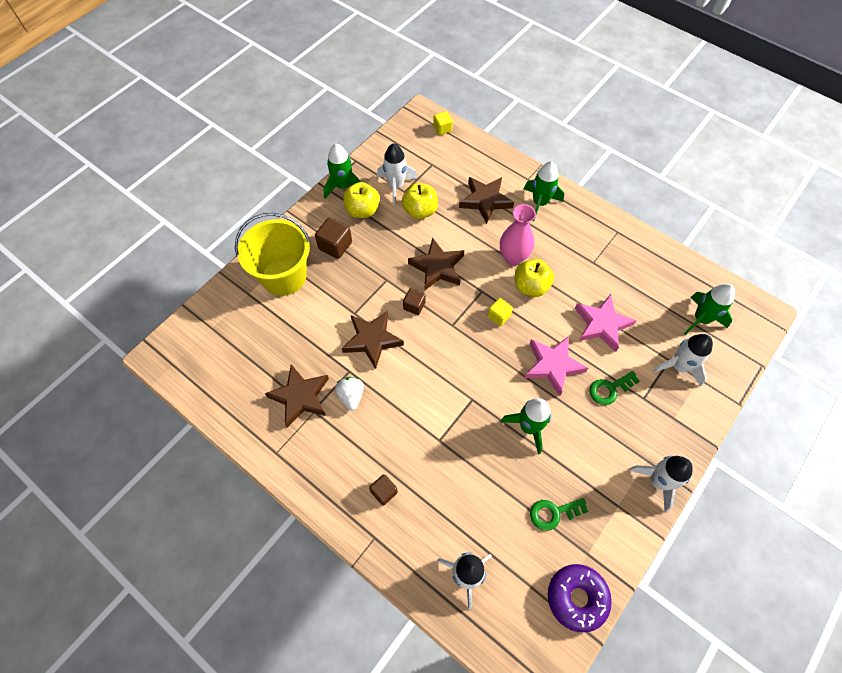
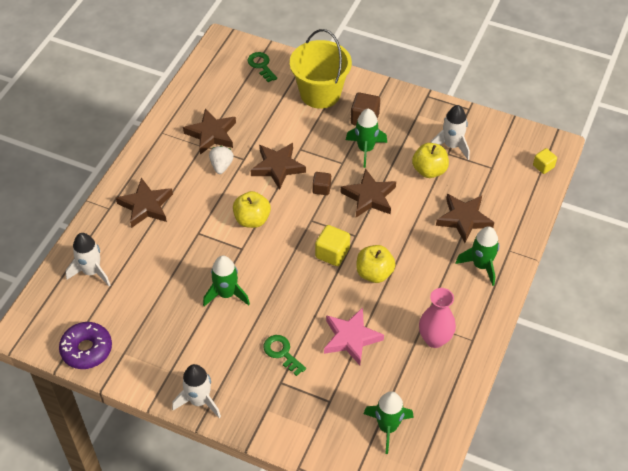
camera: 75 degrees right, 10 degrees down
green rocket [324,144,361,199] -> green rocket moved to [346,109,387,168]
white strawberry [335,377,364,411] -> white strawberry turned 60 degrees counterclockwise [209,146,234,174]
yellow apple [343,182,380,218] -> yellow apple moved to [233,191,271,228]
brown cube [369,474,398,505] -> brown star [116,178,173,228]
yellow cube [487,298,513,326] -> yellow cube [315,225,350,266], size x1.55
pink vase [500,204,536,265] -> pink vase moved to [419,288,456,348]
pink star [524,336,588,396] -> none
green key [530,498,588,531] -> green key moved to [247,52,277,82]
white rocket [653,334,713,387] -> none

